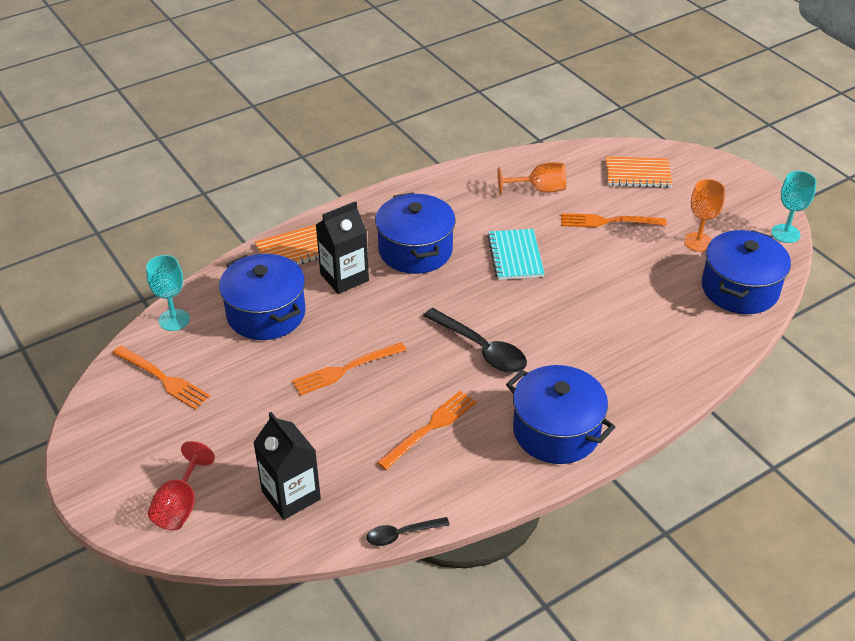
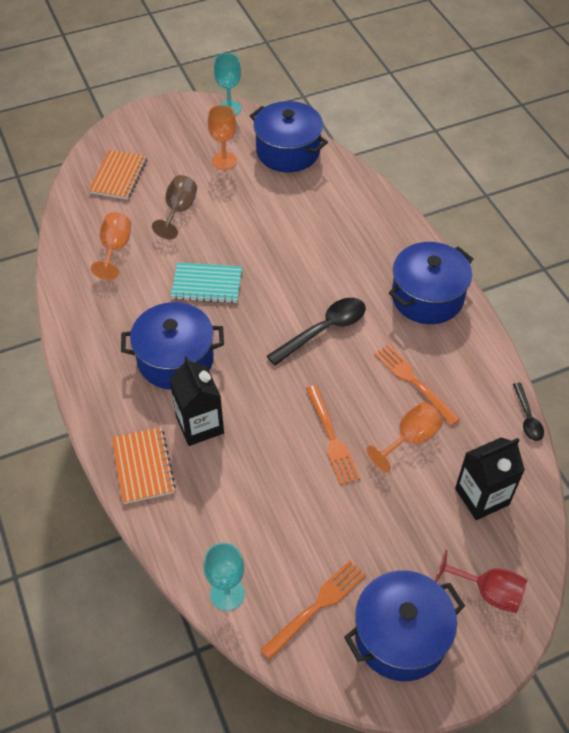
camera: 80 degrees left, 10 degrees up
blue pot [219,254,306,340] -> blue pot moved to [344,570,465,681]
orange fork [561,213,667,227] -> brown goblet [152,175,197,240]
none -> orange goblet [367,402,443,472]

